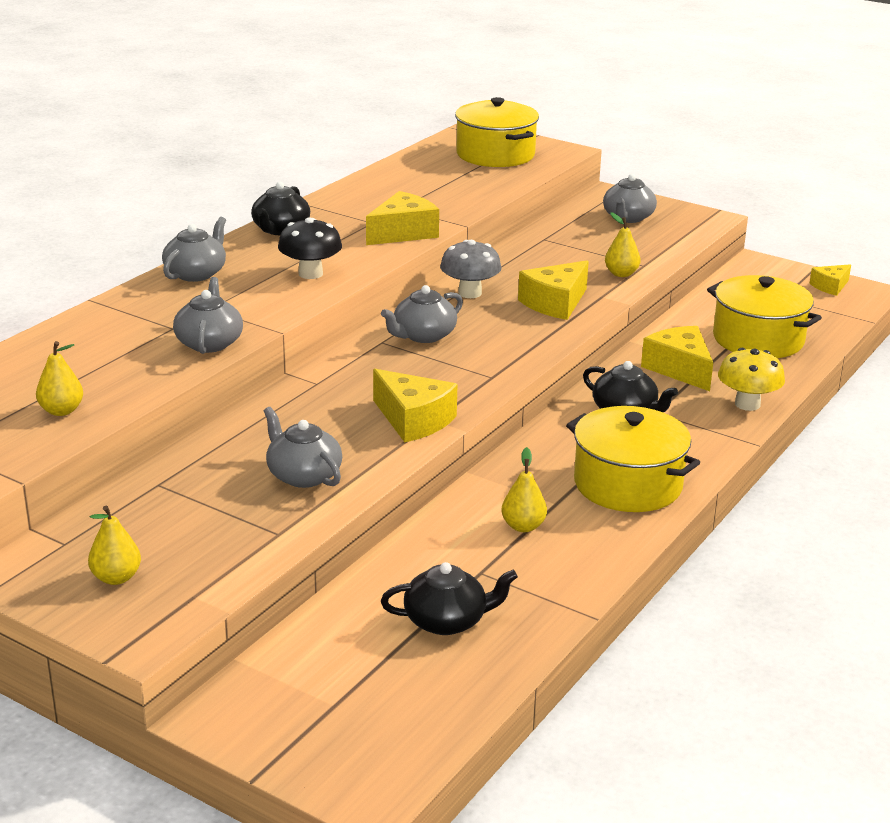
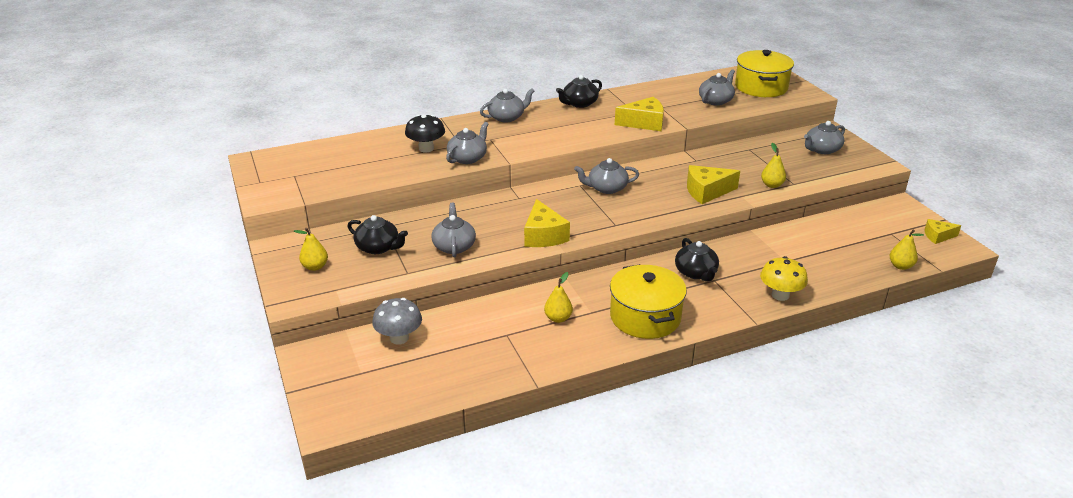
camera: 35 degrees right, 5 degrees up
yellow pear [36,341,83,416] -> yellow pear moved to [889,230,924,270]
black mushroom [278,217,342,279] -> black mushroom moved to [405,114,445,152]
black teapot [381,562,518,635] -> black teapot moved to [347,215,408,254]
grey mushroom [440,240,502,298] -> grey mushroom moved to [372,298,422,345]
yellow cheese [641,326,713,391] -> none
yellow pot [707,275,822,358] -> none
none -> grey teapot [699,69,735,106]

